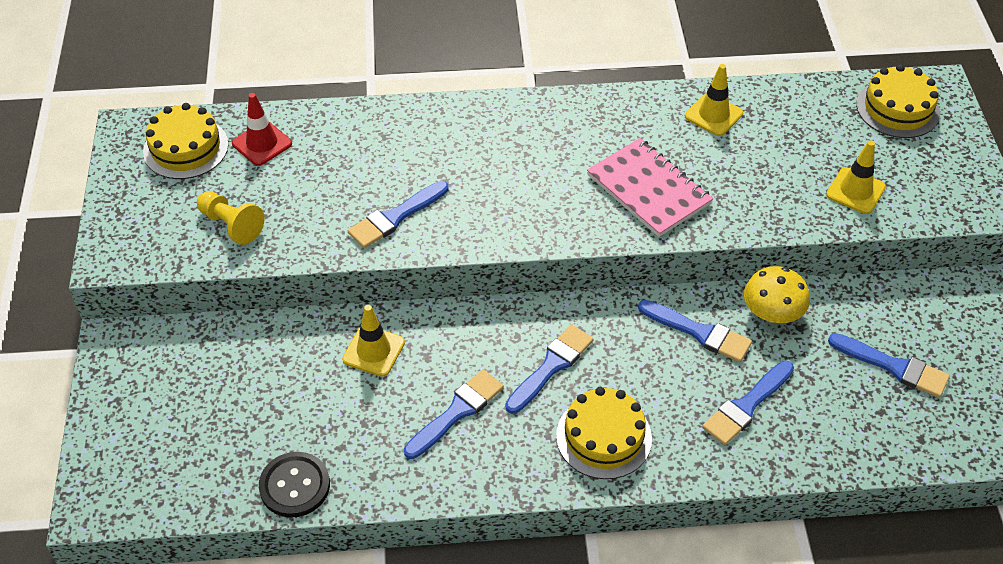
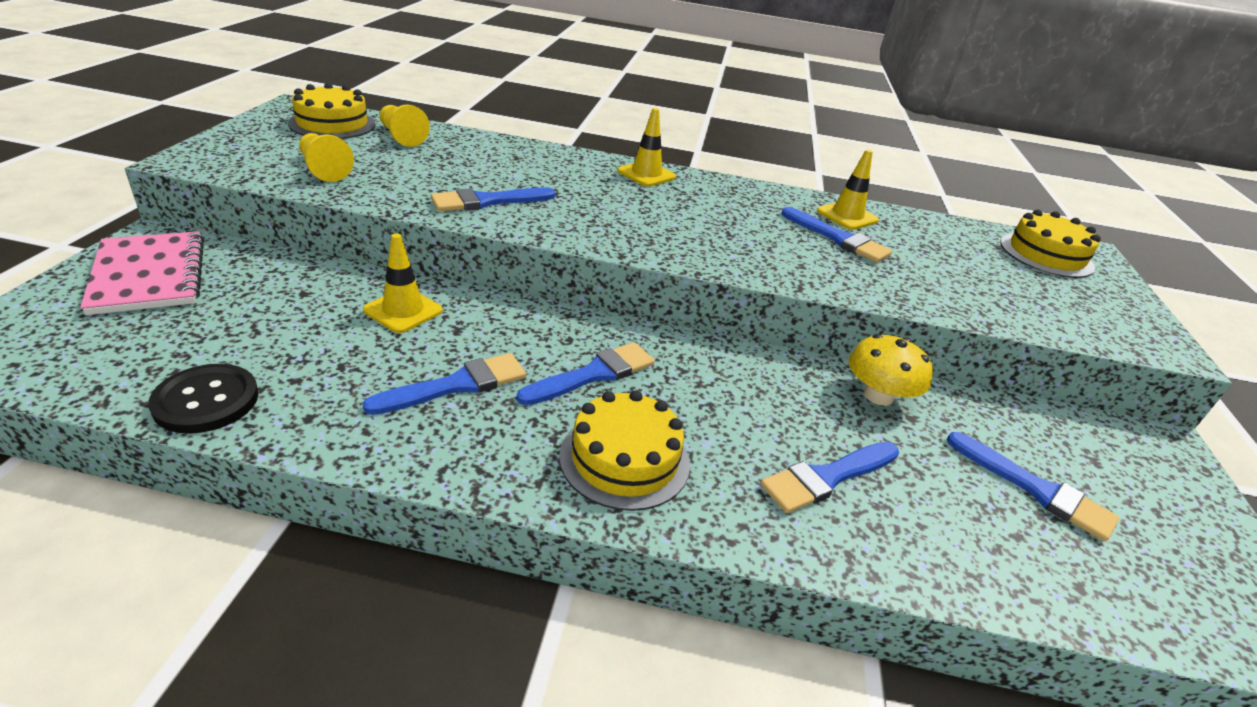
camera: 10 degrees right, 15 degrees down
red traffic cone [232,93,292,166] -> yellow pawn [379,104,430,147]
pink notebook [587,138,713,237] -> pink notebook moved to [80,231,204,315]
blue brush [638,300,752,362] -> blue brush moved to [781,207,892,263]
yellow traffic cone [826,140,886,214] -> yellow traffic cone moved to [617,108,676,187]

